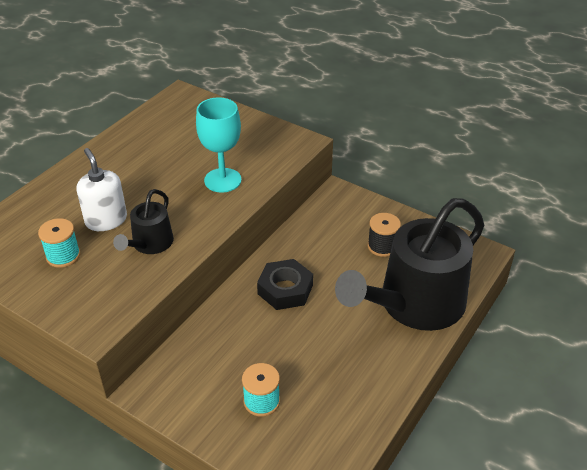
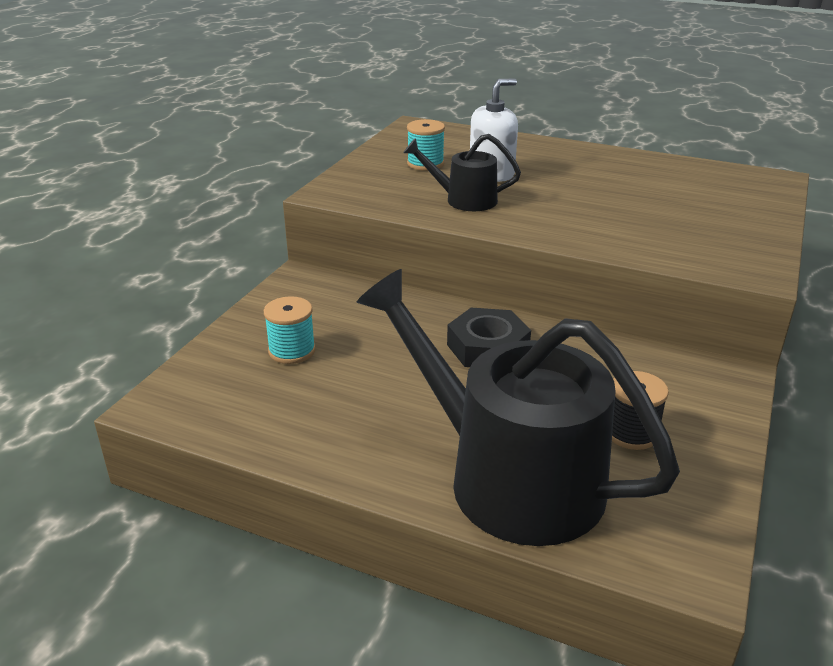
camera: 80 degrees right, 10 degrees down
turquoise goblet [196,97,241,193] -> none

